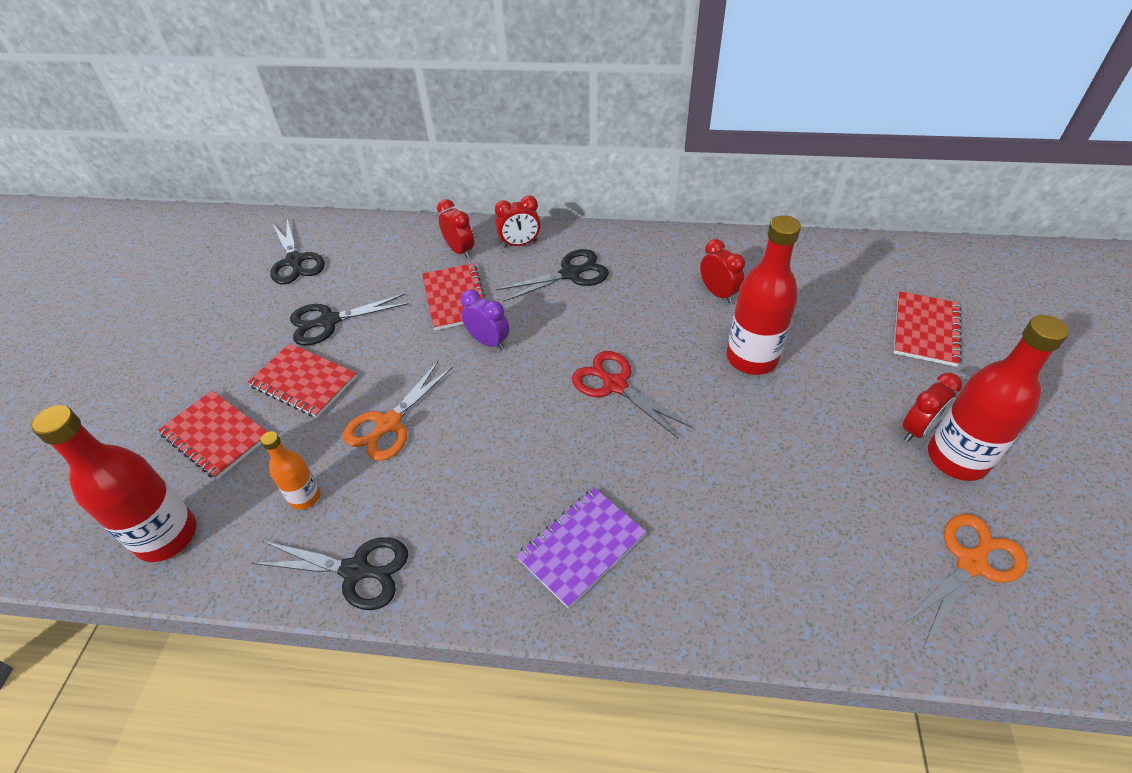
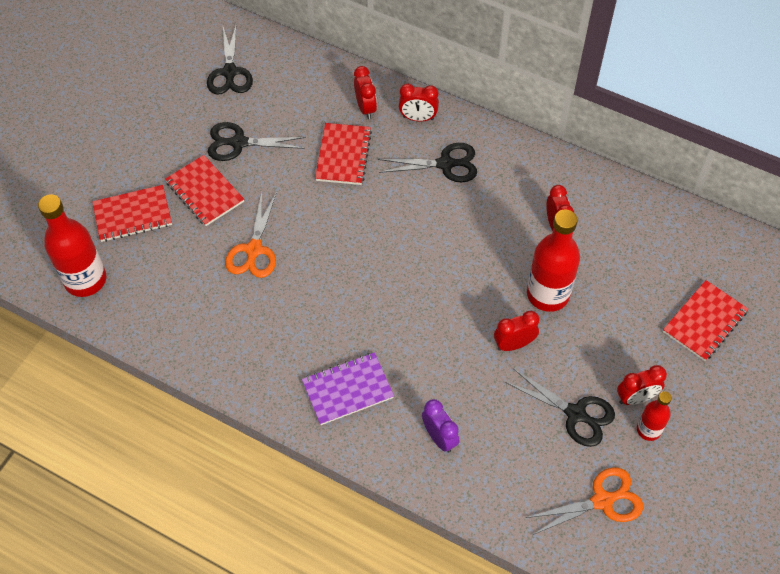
camera: 20 degrees right, 10 degrees up
red notebook [158,391,268,480] -> red notebook turned 75 degrees counterclockwise [92,185,172,242]
black scissors [252,537,408,610] -> black scissors moved to [505,369,615,447]
orange bottle [260,431,321,510] -> none
orange scissors [343,360,453,461] -> orange scissors turned 45 degrees counterclockwise [225,192,277,278]
purple clock [461,290,509,350] -> purple clock moved to [422,399,459,453]
red scissors [572,351,692,438] -> none
red bottle [928,315,1069,481] -> red bottle [637,391,672,441], size x0.54
none -> red clock [494,311,540,351]

